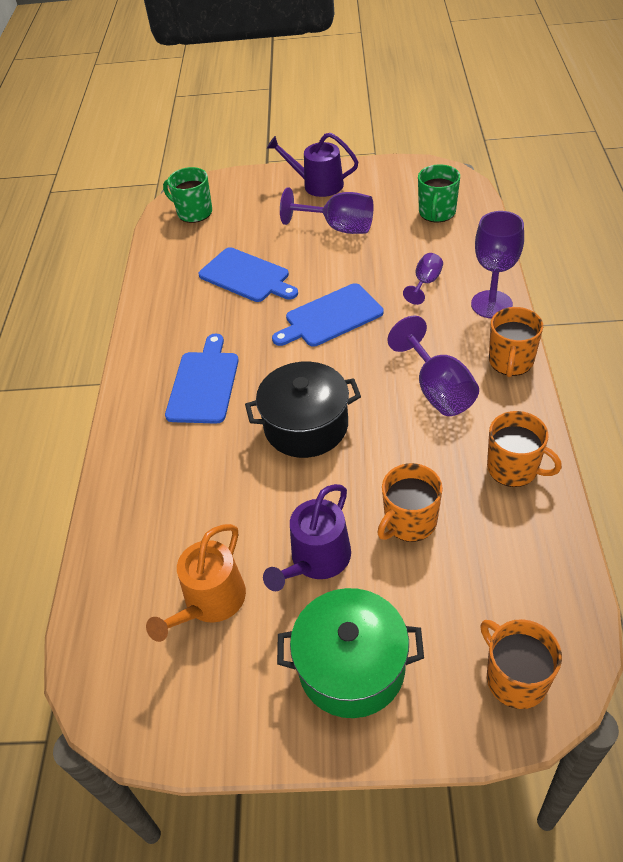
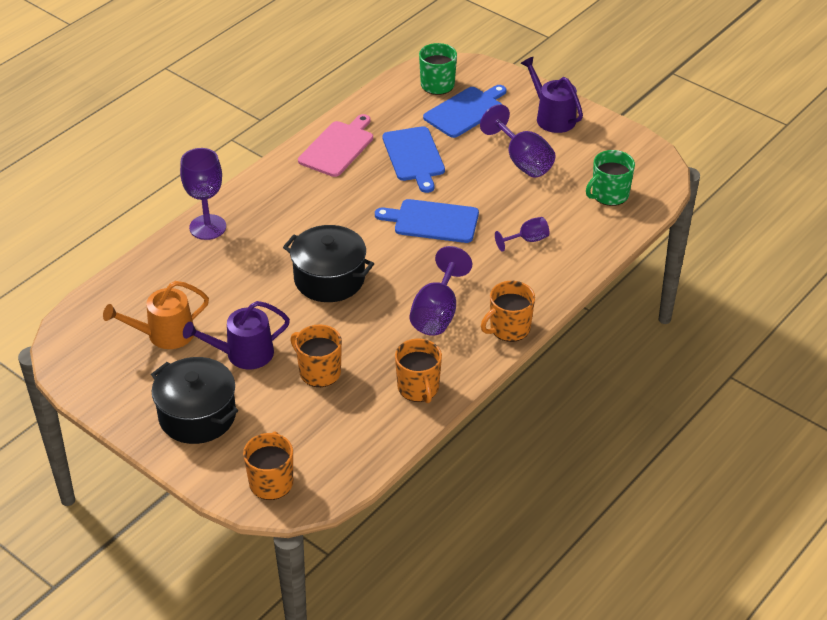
camera: 35 degrees right, 5 degrees down
blue cutting board [165,333,239,424] -> blue cutting board moved to [423,85,507,138]
green pot [277,588,424,718] -> black pot [151,357,238,444]
orange mug [377,463,443,542] -> orange mug turned 45 degrees clockwise [290,325,342,387]
purple goblet [471,211,524,318] -> purple goblet moved to [180,148,226,240]
none -> pink cutting board [298,114,373,177]

